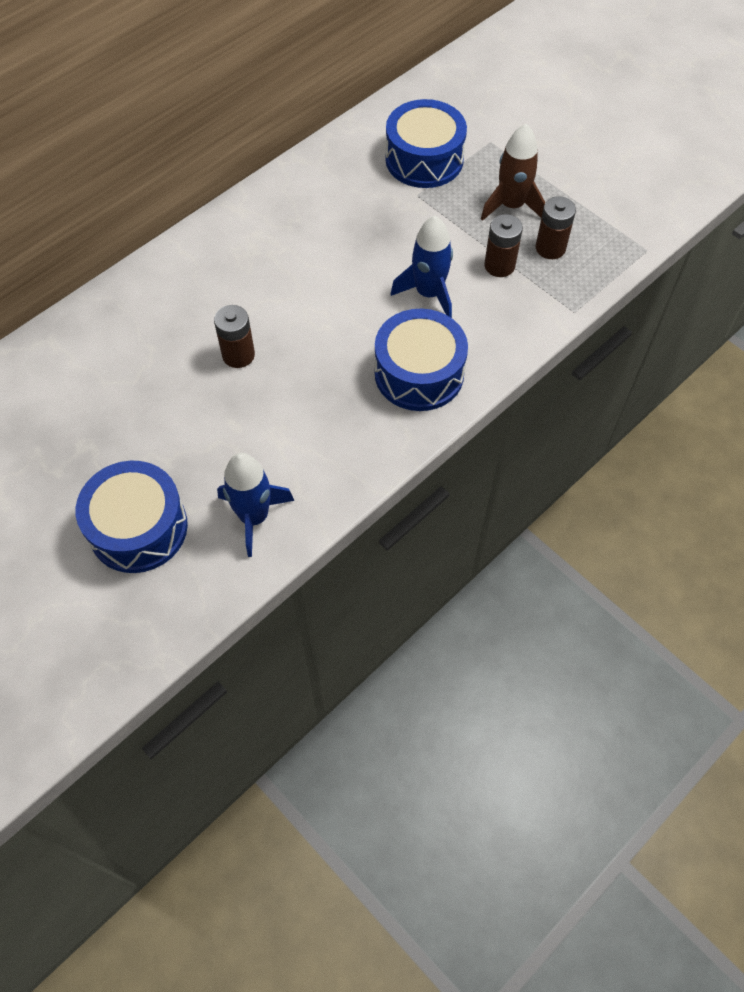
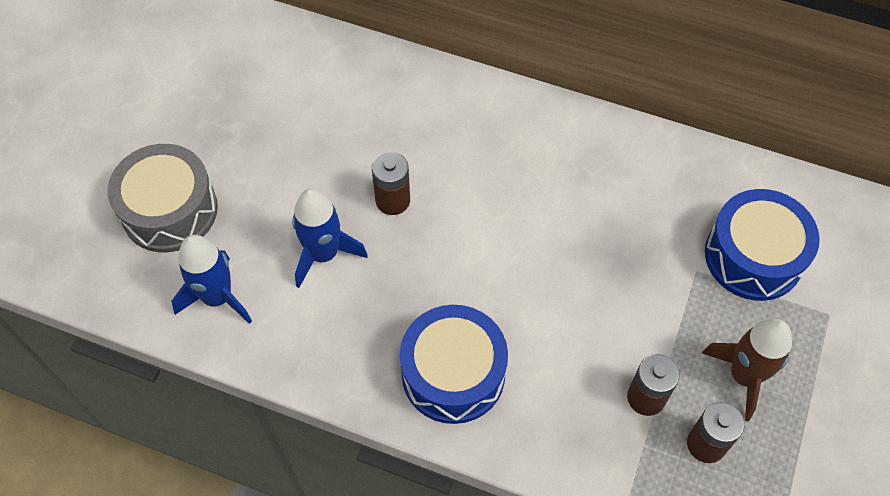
camera: 65 degrees right, 0 degrees up
blue drum [76,461,188,573] -> grey drum [108,144,218,252]
blue rocket [391,216,453,318] -> blue rocket moved to [292,189,368,288]

